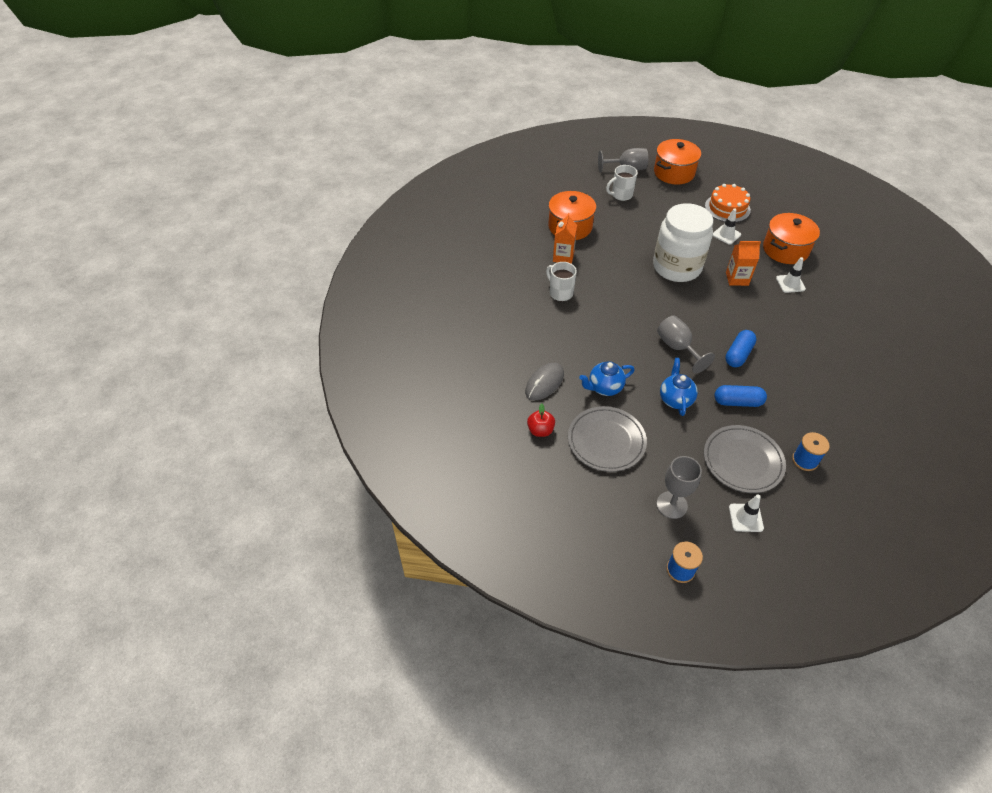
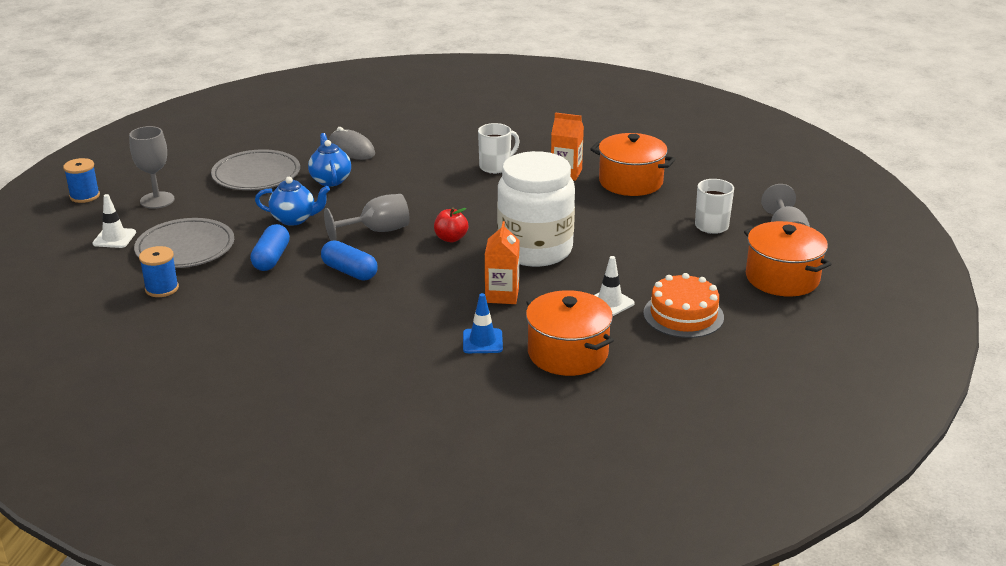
camera: 95 degrees right, 20 degrees down
red apple [527,403,555,437] -> red apple moved to [434,208,468,242]
white traffic cone [776,257,806,293] -> blue traffic cone [463,293,503,353]

